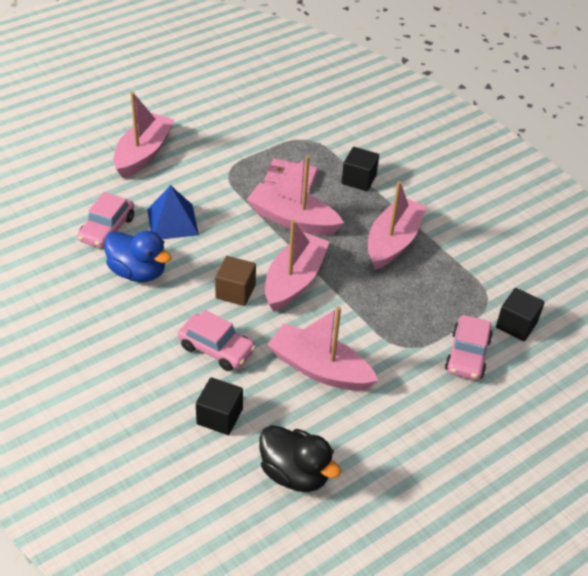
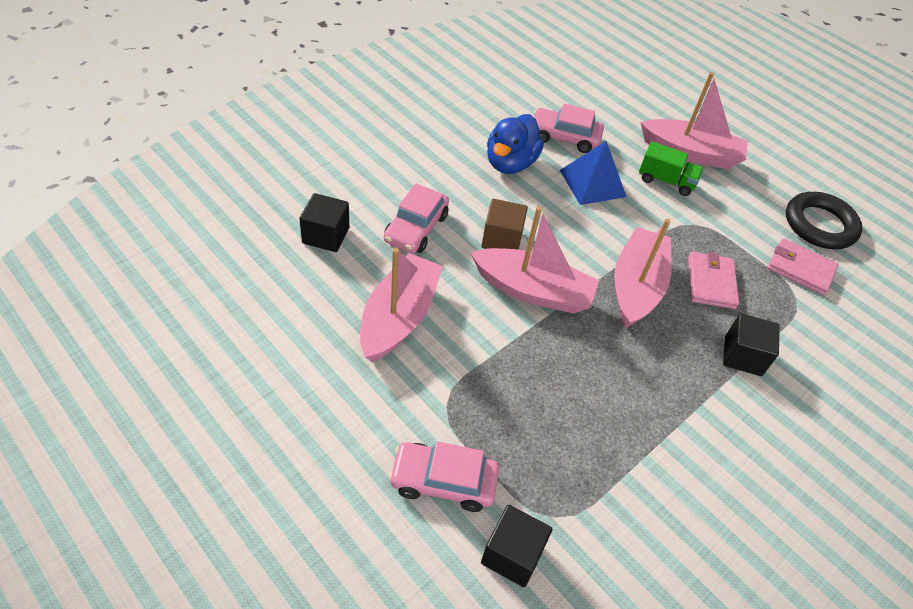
camera: 80 degrees right, 5 degrees up
black duck [260,425,341,492] -> none
pink boat [368,181,426,270] -> none
none -> green truck [639,141,703,196]
none -> pink wallet [768,238,839,295]
none -> black ring [786,192,862,249]

